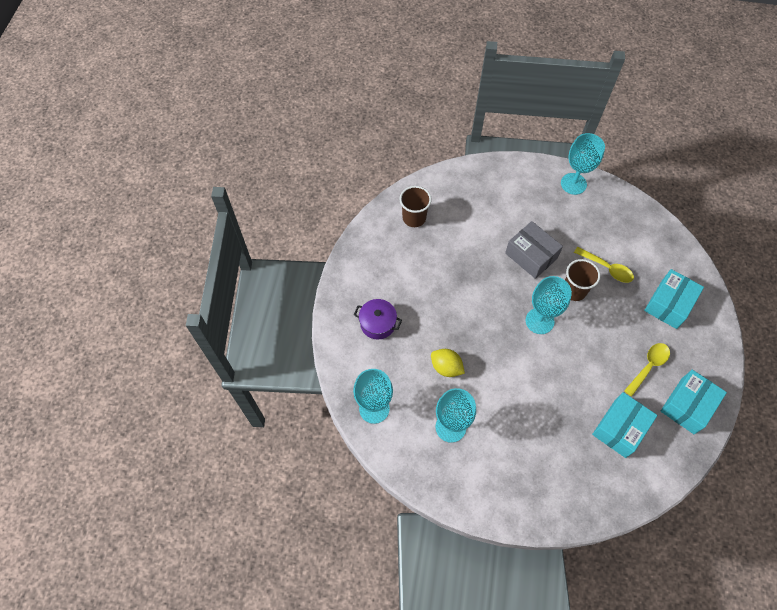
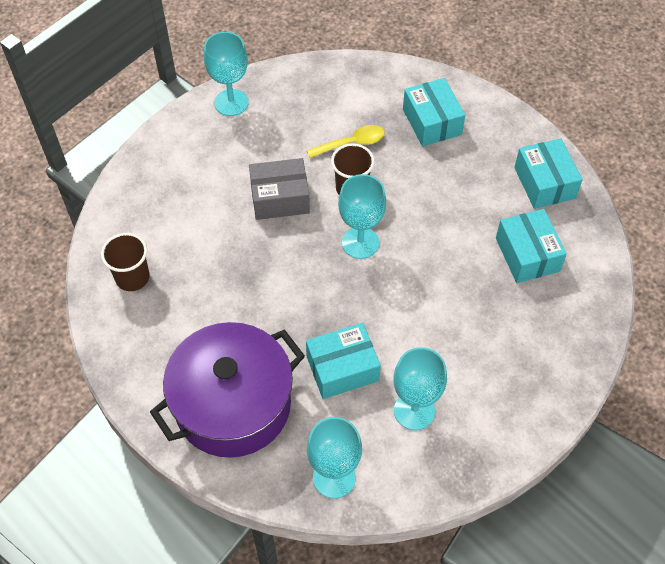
camera: 55 degrees left, 5 degrees down
purple pot [354,299,402,340] -> purple pot [150,322,305,458], size x2.27
yellow lemon [431,349,465,377] -> turquoise box [306,323,381,399]
yellow spoon [624,343,670,397] -> none

